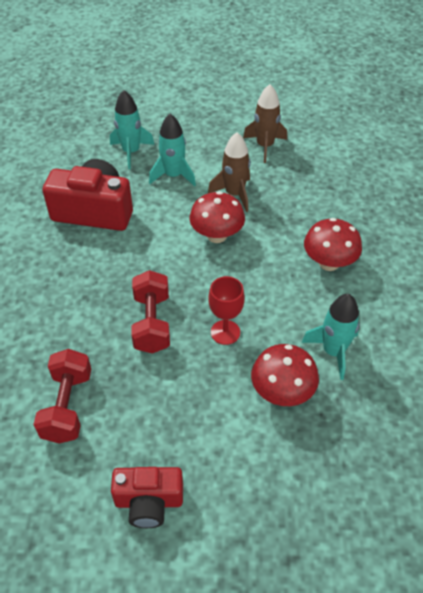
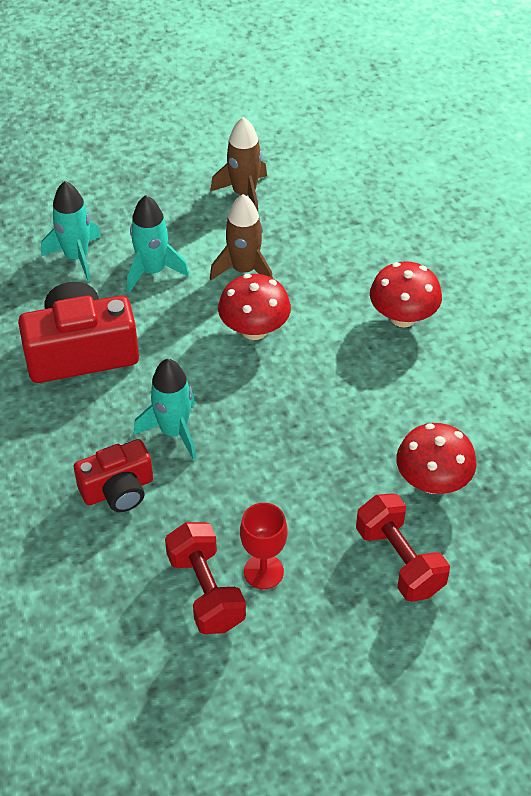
camera: 25 degrees left, 0 degrees up
red camera [111,467,183,528] -> red camera moved to [74,439,153,512]
red dumbbell [131,270,170,354] -> red dumbbell moved to [356,493,450,602]
red goblet [208,276,245,345] -> red goblet moved to [240,503,288,589]
turquoise rocket [301,294,360,380] -> turquoise rocket moved to [134,359,196,460]

